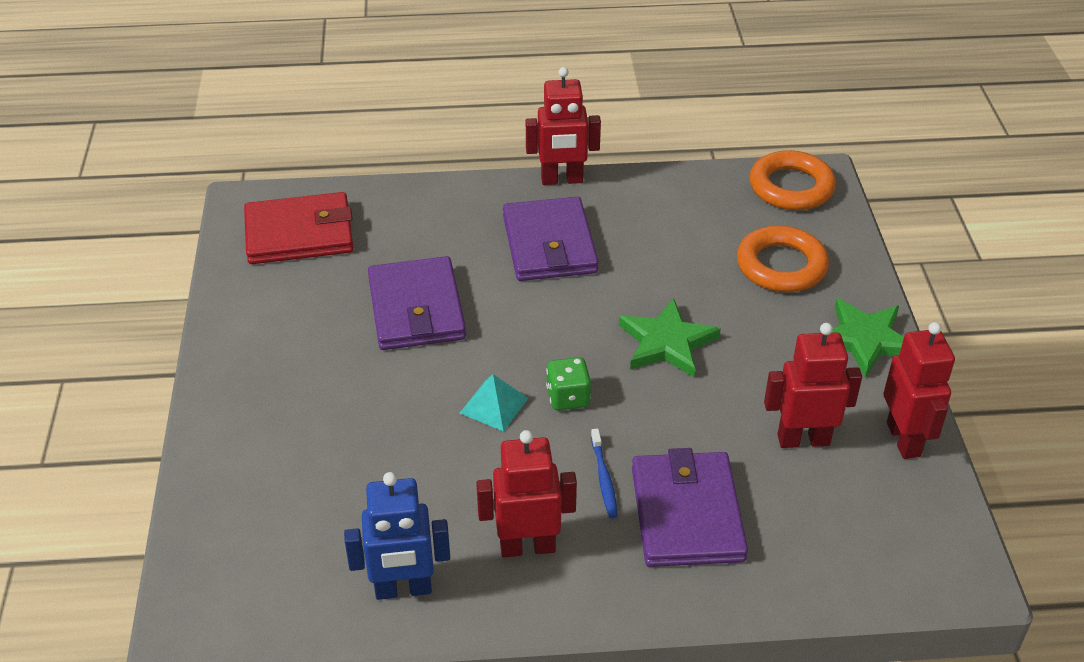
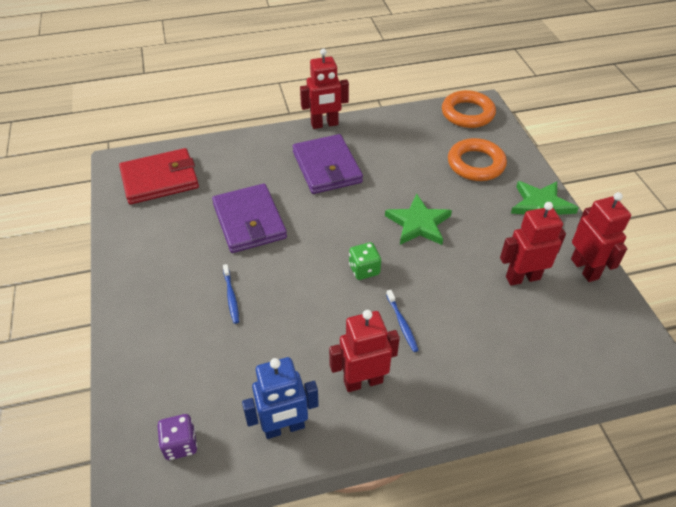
camera: 10 degrees left, 5 degrees up
turquoise pyramid [460,374,529,432] -> none
purple wallet [632,448,748,567] -> none
none -> purple dice [157,414,197,460]
none -> blue toothbrush [223,264,239,324]

